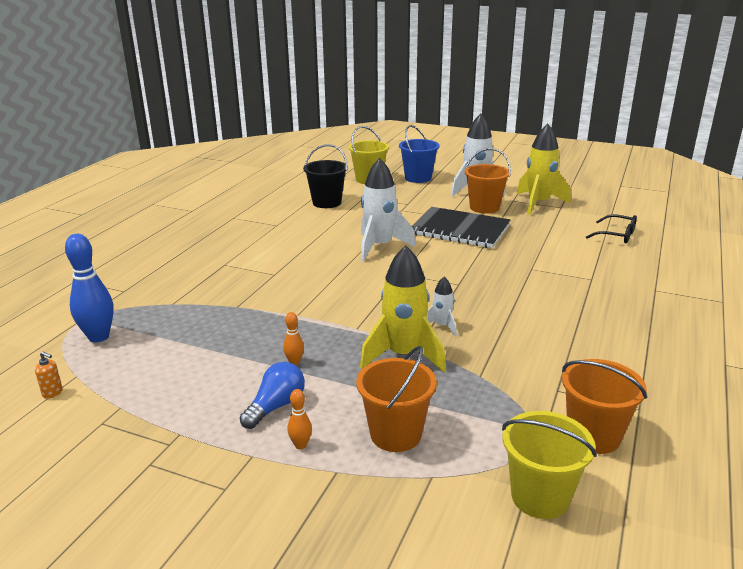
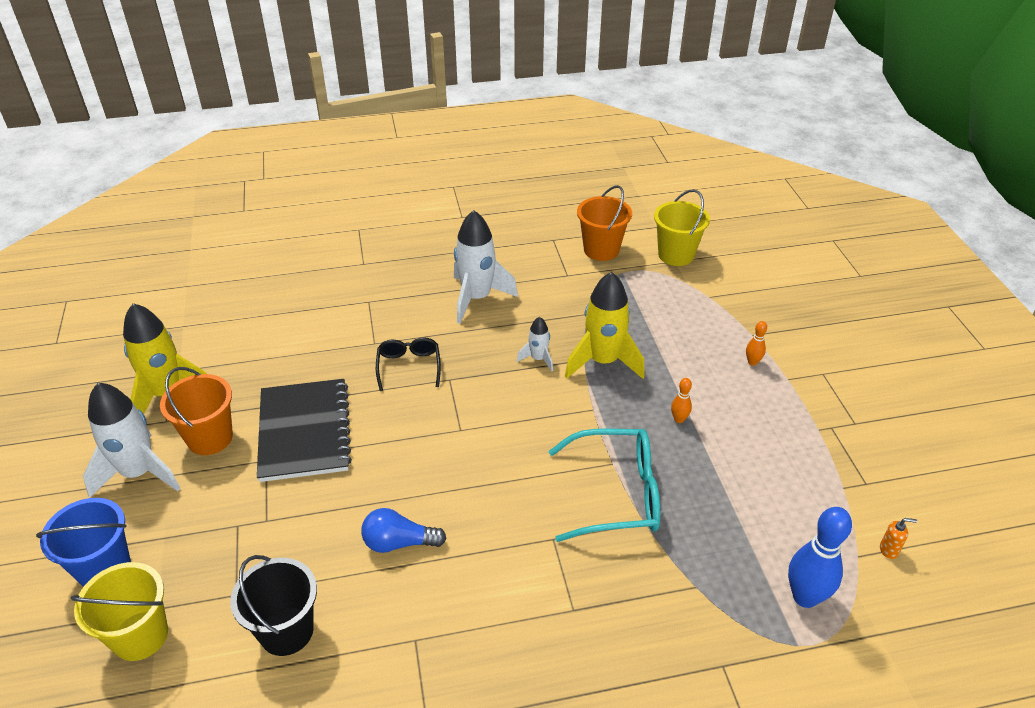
camera: 125 degrees left, 15 degrees up
orange soap dispenser [35,352,63,399] -> orange soap dispenser turned 105 degrees clockwise [880,518,917,559]
blue light bulb [239,362,305,429] -> blue light bulb moved to [361,508,447,553]
orange bucket [356,346,437,452] -> none
white rocket [361,158,416,262] -> white rocket moved to [454,210,518,324]
black glasses [586,214,637,244] -> black glasses moved to [376,338,441,391]
none -> turquoise glasses [549,429,660,542]

